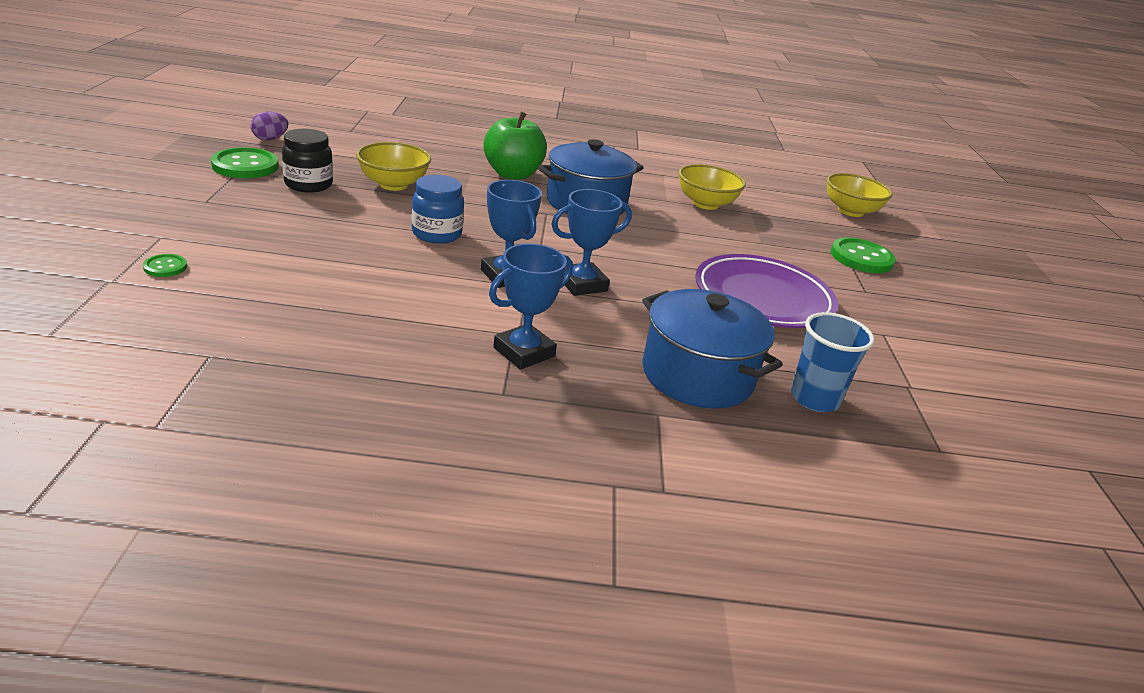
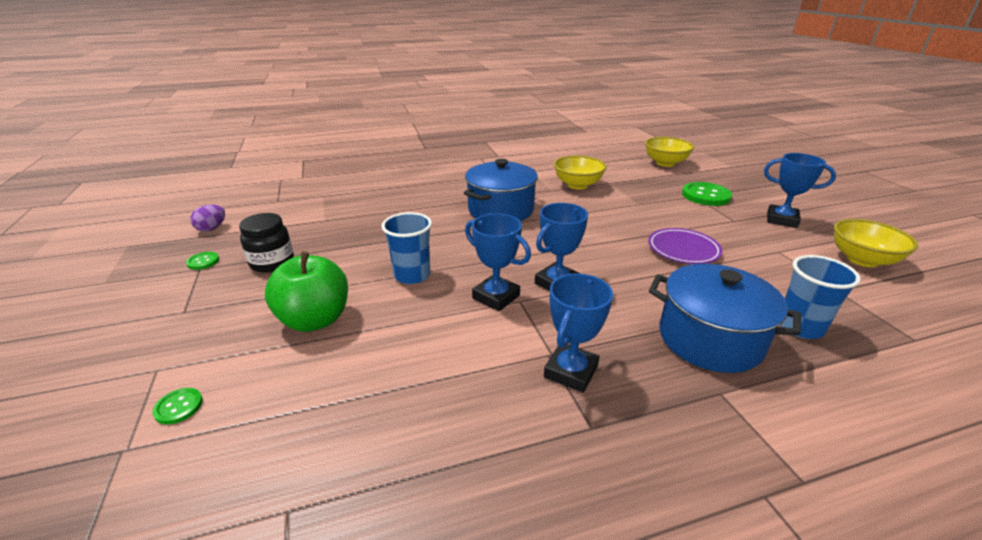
camera: 15 degrees left, 0 degrees up
green button [211,147,279,178] -> green button [186,252,219,270], size x0.49
yellow bowl [356,142,431,191] -> yellow bowl moved to [834,219,918,267]
blue jar [411,175,464,244] -> blue cup [382,212,432,284]
green apple [483,111,547,180] -> green apple moved to [265,251,348,332]
purple plate [695,254,838,328] -> purple plate [648,228,722,264], size x0.62
none -> blue trophy [764,153,836,228]

